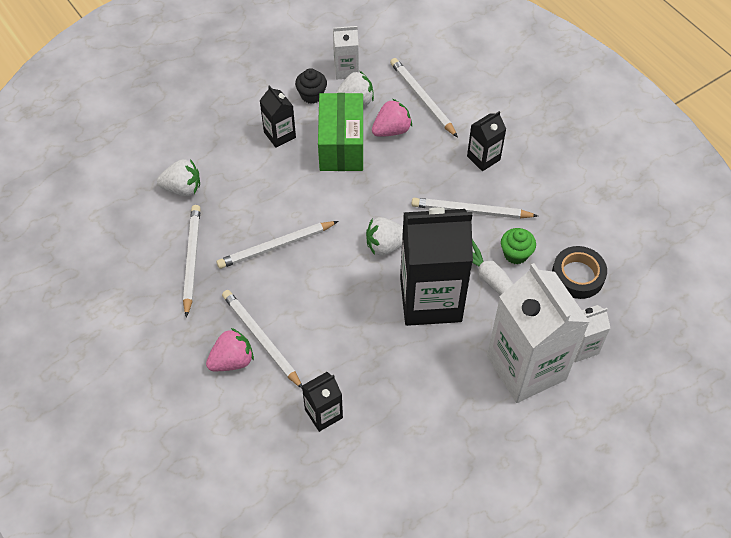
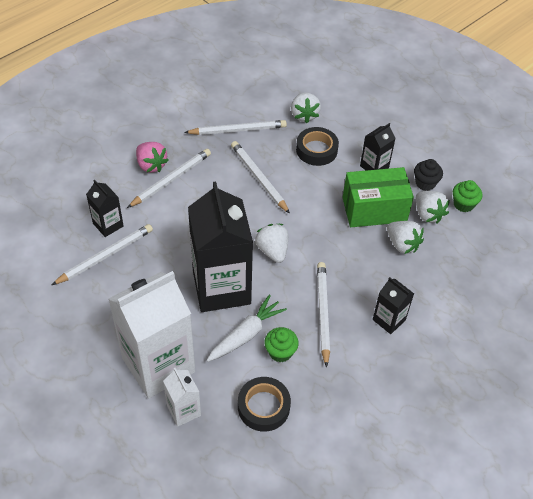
camera: 80 degrees right, 5 degrees down
white carton [333,26,359,79] -> green cupcake [453,180,483,212]
pink strawberry [372,99,412,137] -> white strawberry [387,221,424,254]
white pencil [390,58,458,137] -> white pencil moved to [52,224,153,285]
none -> black tape [296,127,339,166]

